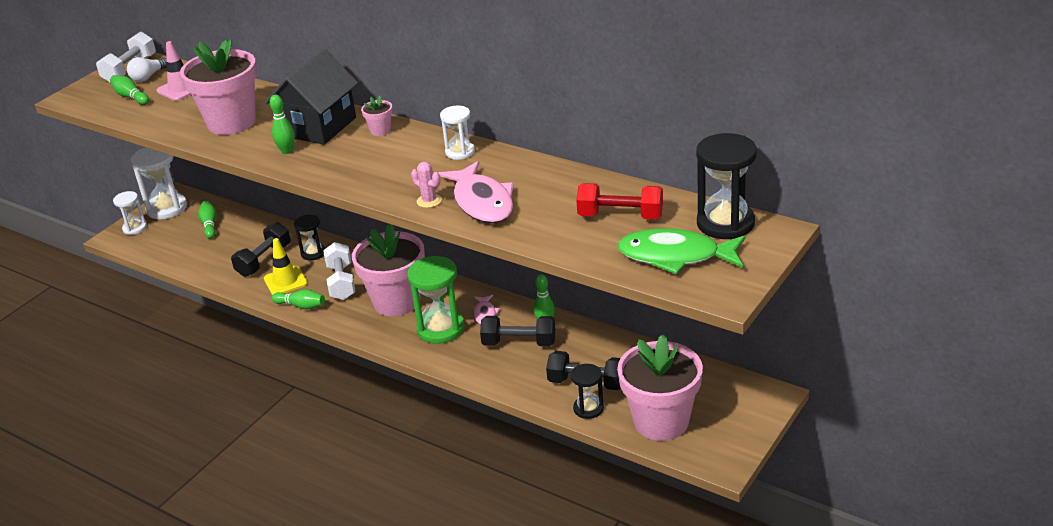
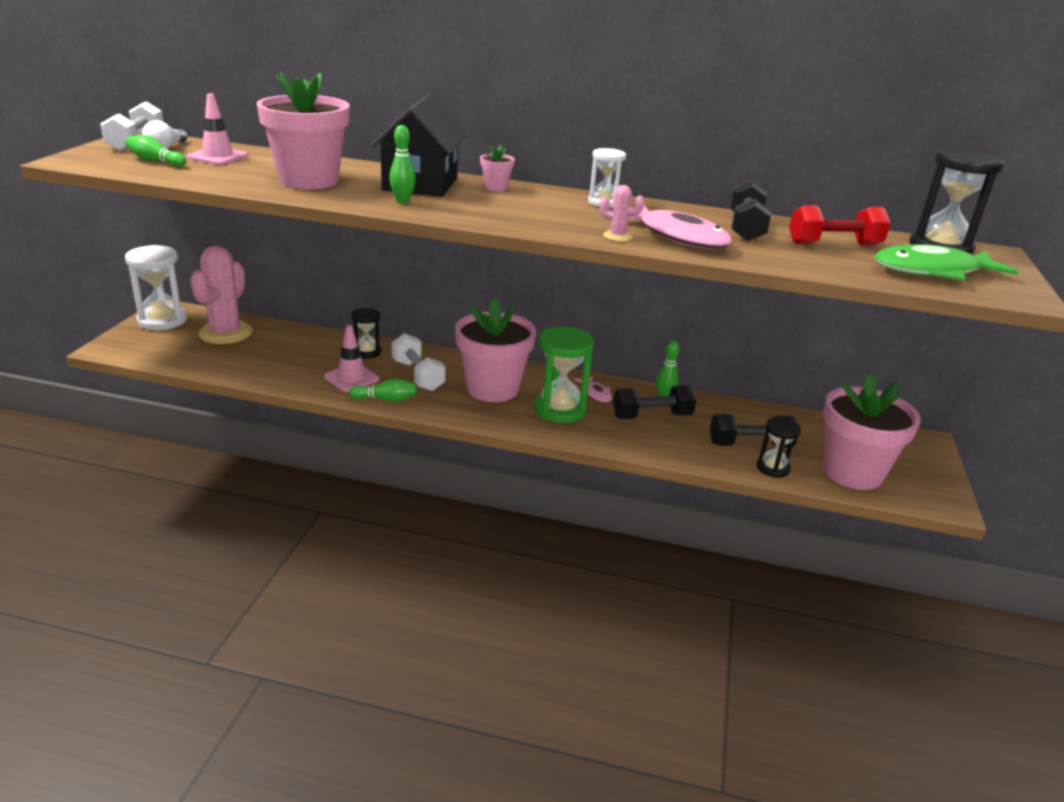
camera: 25 degrees left, 5 degrees down
white hourglass [113,191,147,235] -> none
green bowling pin [198,201,217,239] -> pink cactus [190,246,253,344]
black dumbbell [231,222,291,277] -> black dumbbell moved to [730,180,771,241]
yellow traffic cone [264,238,308,295] -> pink traffic cone [324,325,379,392]

